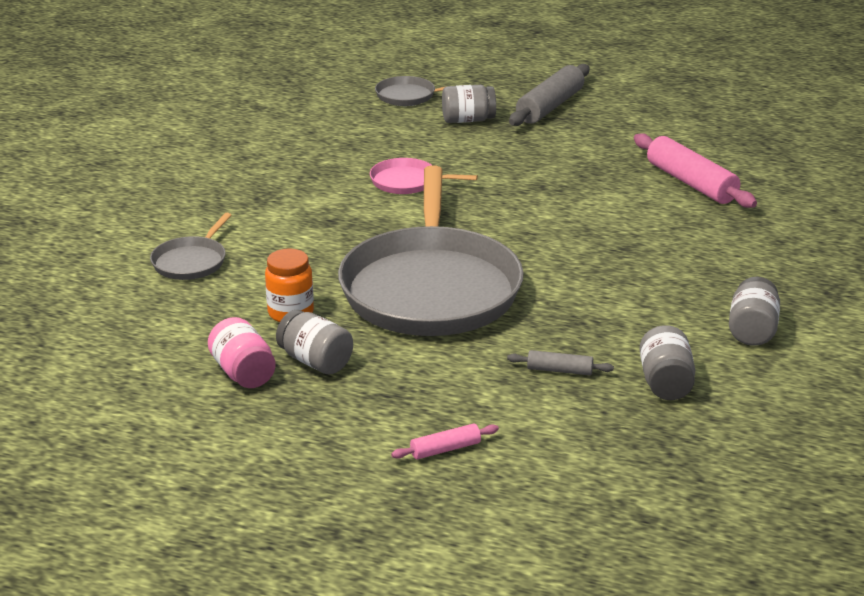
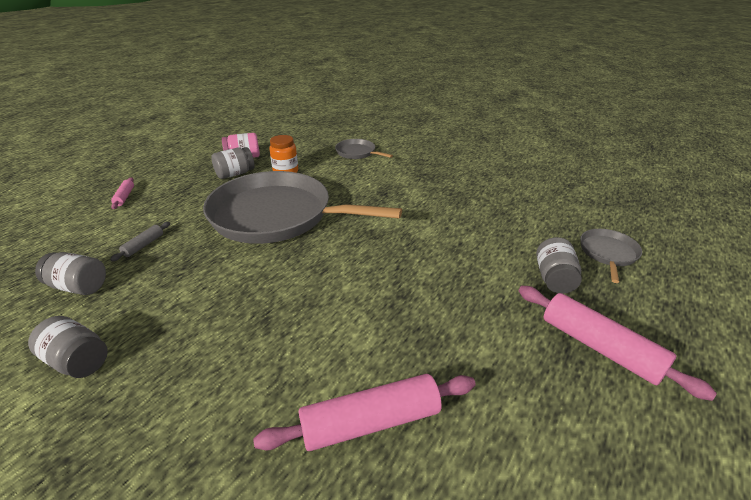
camera: 105 degrees right, 5 degrees up
pink pan [370,158,478,194] -> none
grey rolling pin [509,64,589,126] -> pink rolling pin [519,286,717,401]

